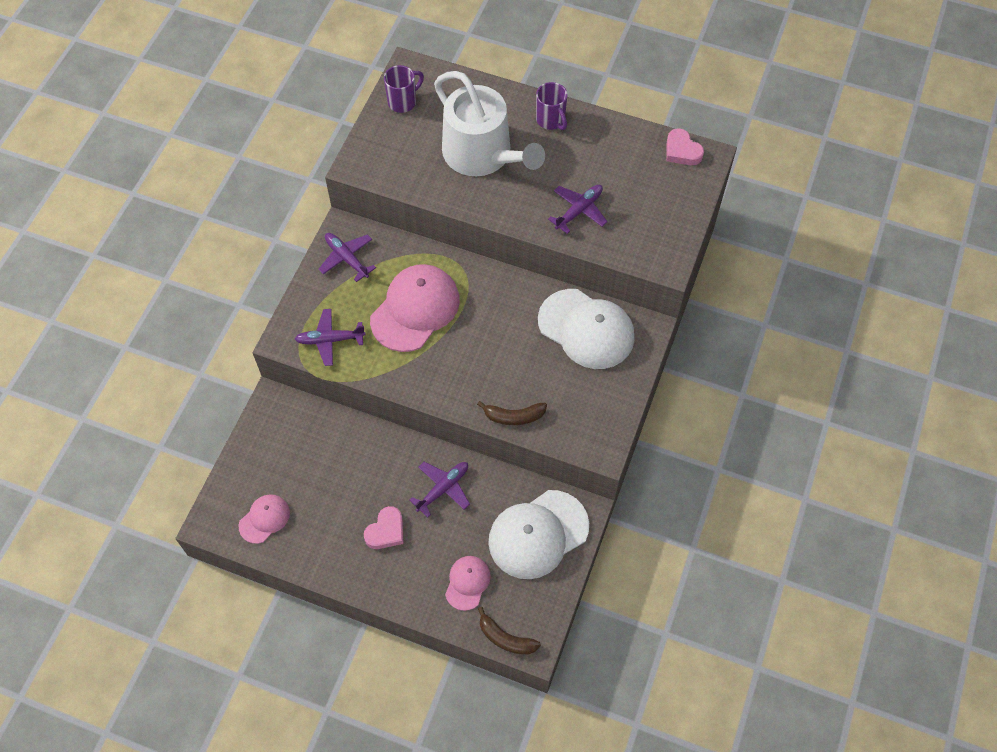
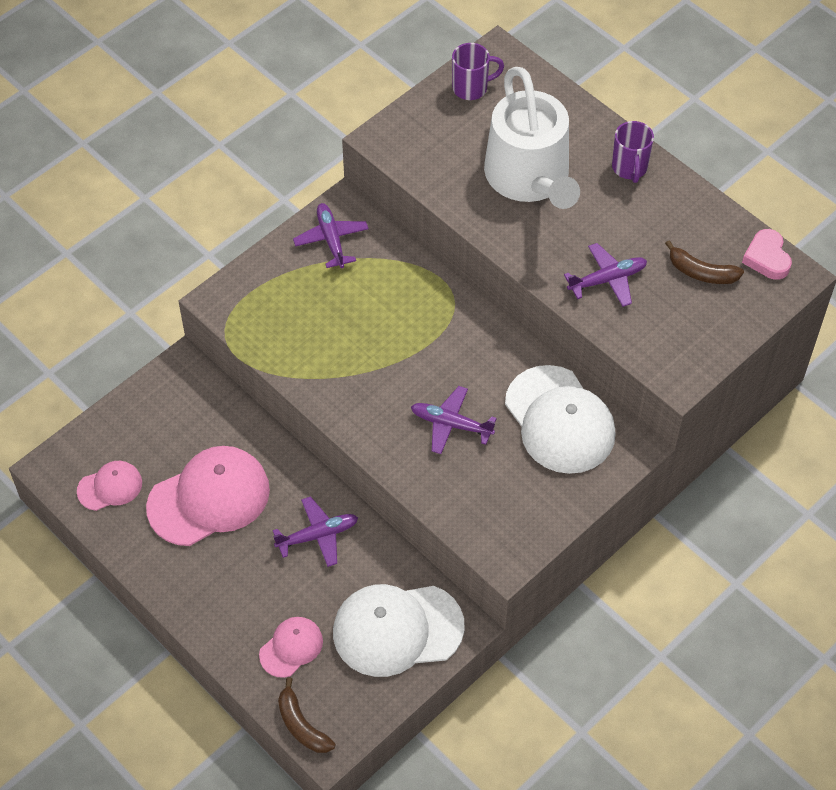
camera: 25 degrees right, 5 degrees down
purple plane [295,309,366,366] -> purple plane moved to [411,386,497,454]
pink heart [364,506,404,549] -> none
pink cap [370,264,460,352] -> pink cap moved to [146,446,270,546]
brown banana [477,401,547,425] -> brown banana moved to [665,240,744,284]

